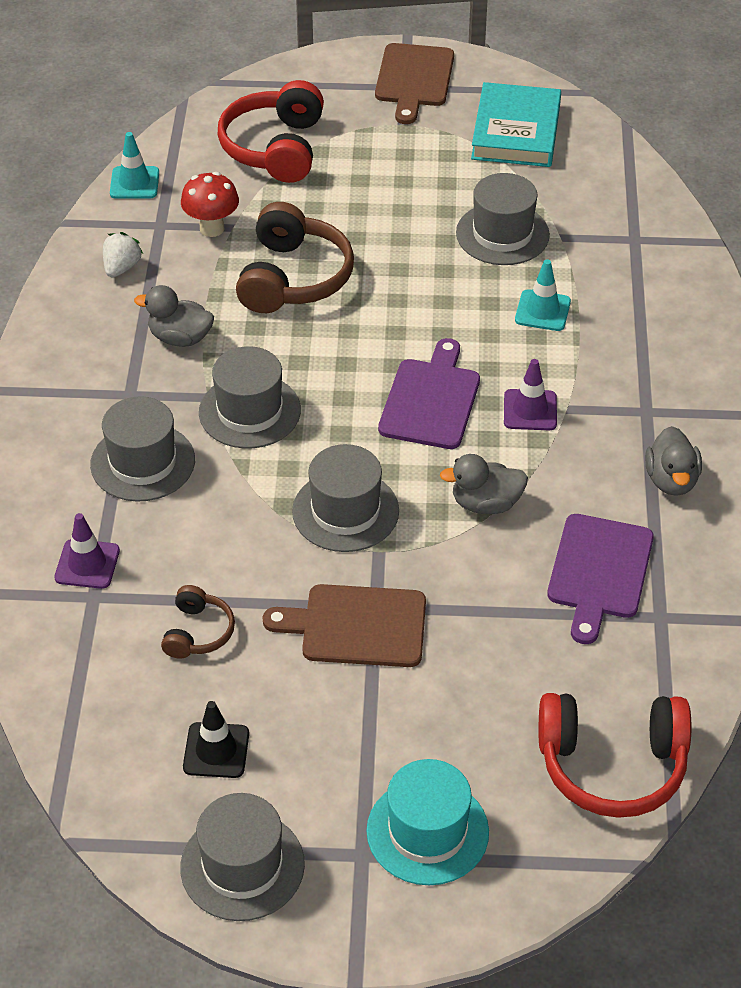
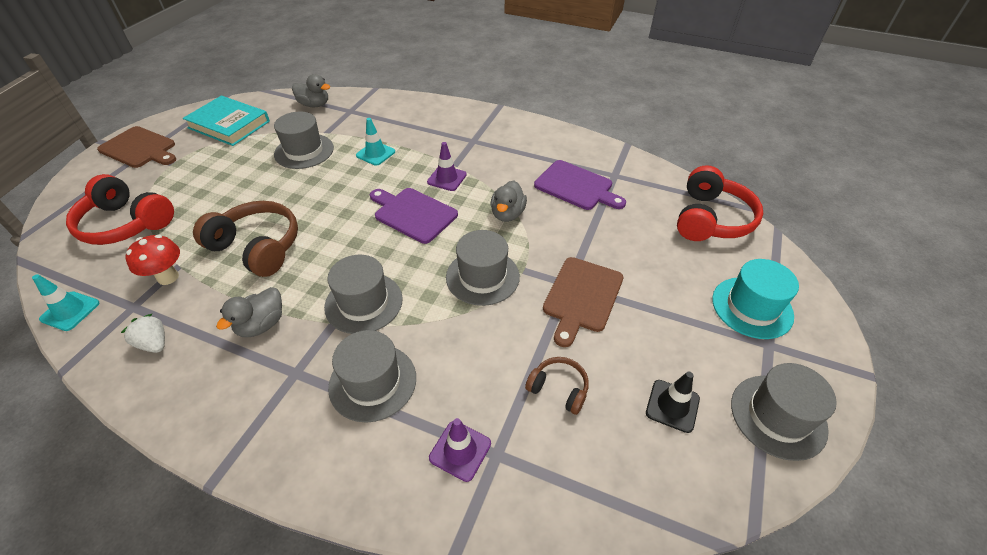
camera: 70 degrees left, 0 degrees up
grey duck [645,426,702,496] -> grey duck moved to [292,74,330,107]

